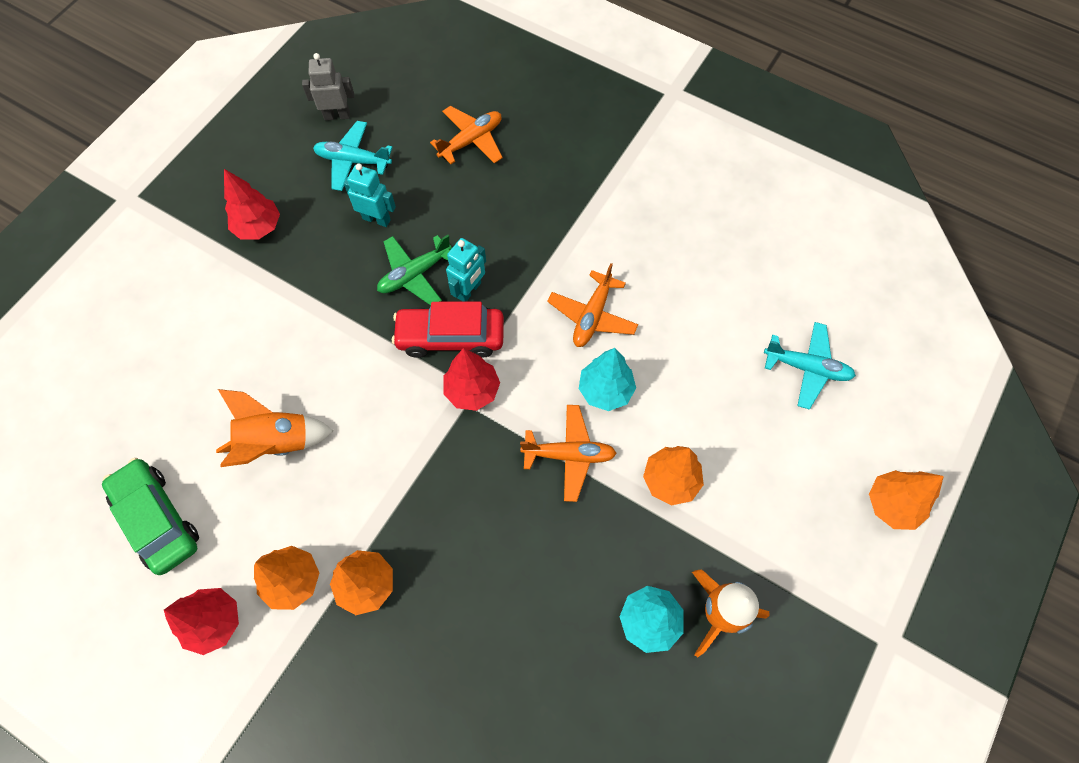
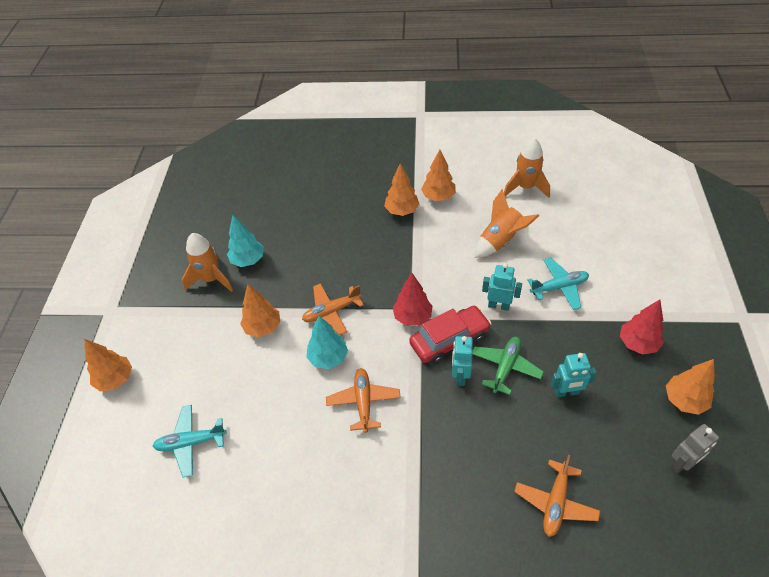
camera: 155 degrees right, 15 degrees down
green car [102,458,199,575] -> orange rocket [504,138,550,198]
red tree [164,588,239,655] -> none
turquoise plane [313,121,393,191] -> turquoise plane moved to [527,257,589,310]
none -> turquoise robot [482,263,522,311]
none -> orange tree [666,359,715,415]

